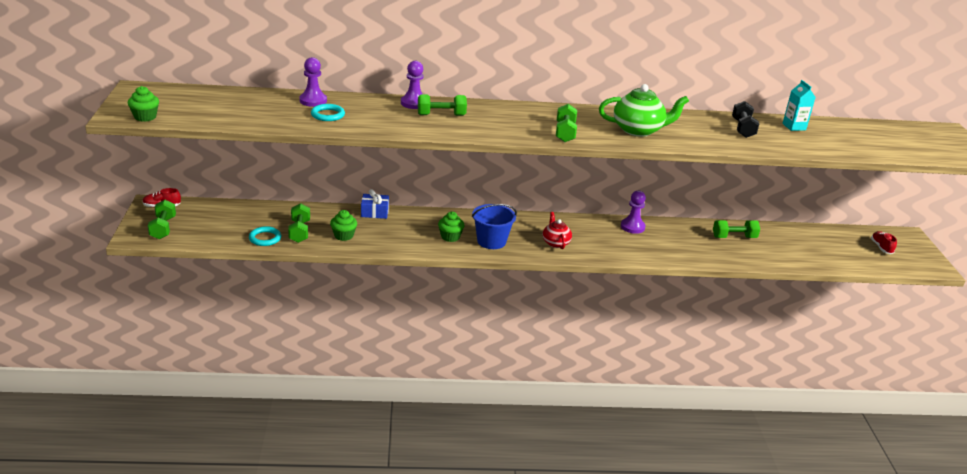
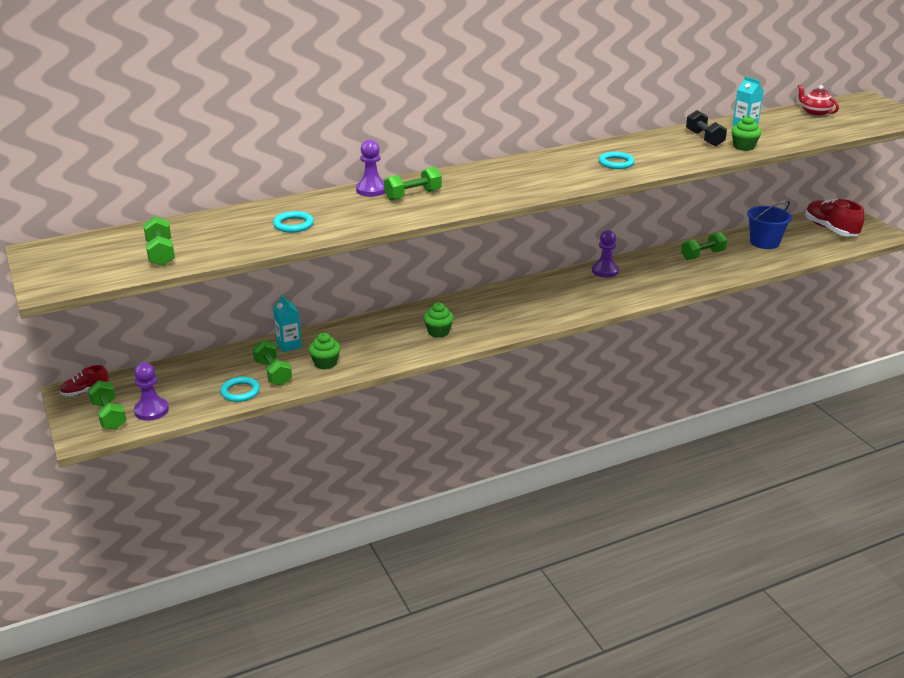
camera: 20 degrees left, 0 degrees up
green cupcake [128,86,159,122] -> green cupcake moved to [731,115,762,151]
purple pawn [299,57,327,107] -> purple pawn moved to [134,363,169,421]
blue gift [361,189,389,219] -> none
blue bucket [472,204,517,249] -> blue bucket moved to [747,200,792,249]
red teapot [543,212,572,249] -> red teapot moved to [798,84,839,117]
green dumbbell [556,104,577,142] -> green dumbbell moved to [143,216,175,266]
green teapot [599,84,689,137] -> turquoise ring [599,152,635,169]
red shoe [871,231,897,254] -> red shoe [805,199,865,236], size x1.89
none -> turquoise carton [273,294,302,352]

